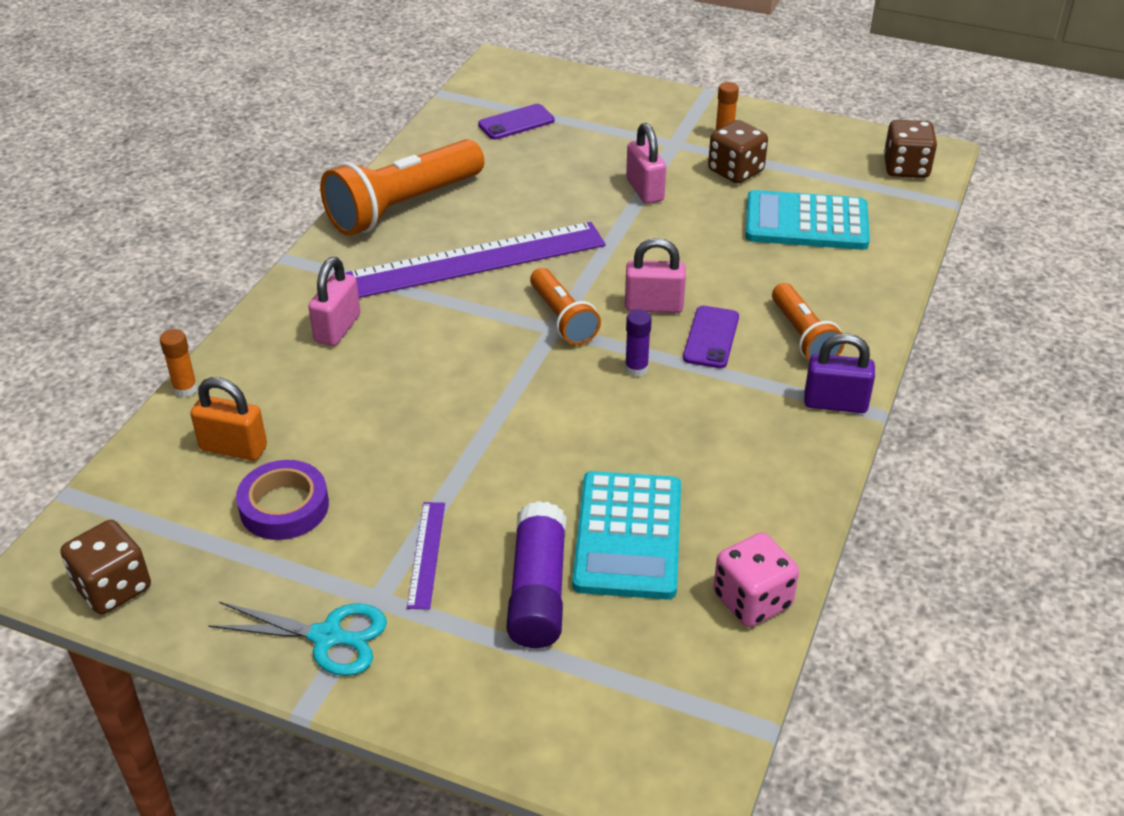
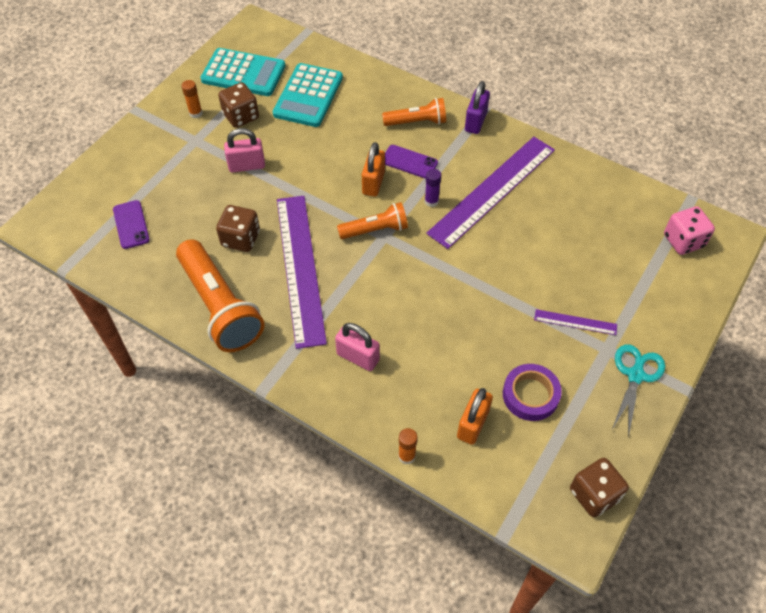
camera: 80 degrees left, 15 degrees up
purple glue stick [507,501,566,648] -> none
turquoise calculator [572,471,681,599] -> turquoise calculator moved to [200,48,285,96]
pink padlock [625,238,686,313] -> orange padlock [362,142,385,197]
pink dice [713,532,799,627] -> pink dice moved to [664,206,715,255]
brown dice [884,120,937,178] -> brown dice moved to [216,205,260,252]
none -> purple ruler [426,137,555,249]

